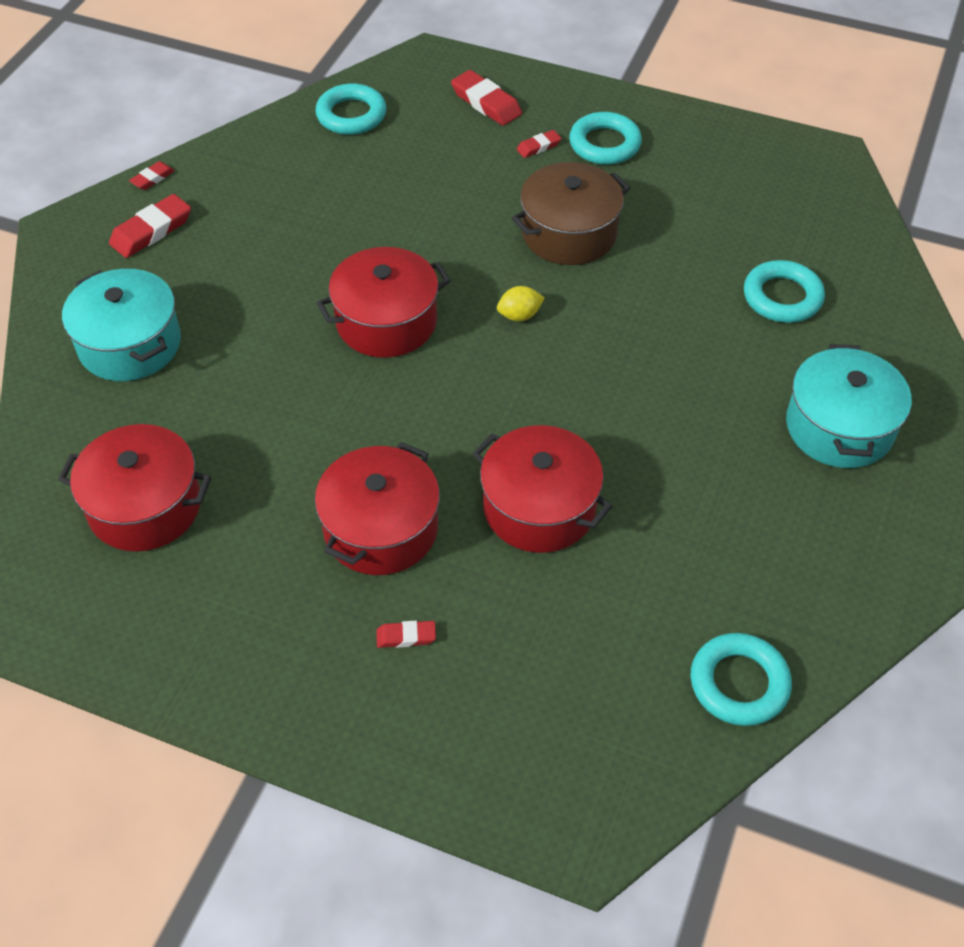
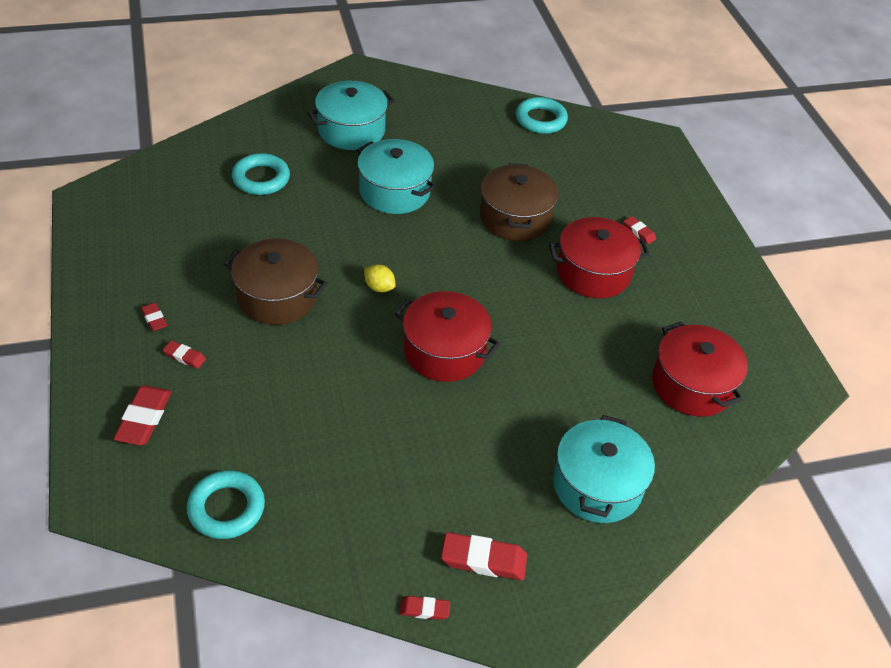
camera: 130 degrees left, 5 degrees down
red pot [473,425,613,553] -> brown pot [480,163,559,241]
turquoise ring [569,112,642,165] -> red eraser [141,303,167,331]
none -> turquoise pot [357,139,436,214]

